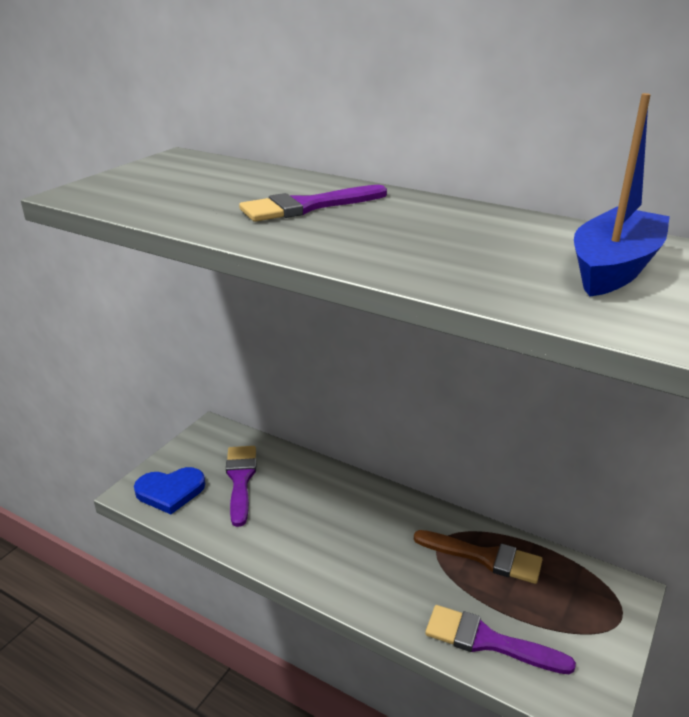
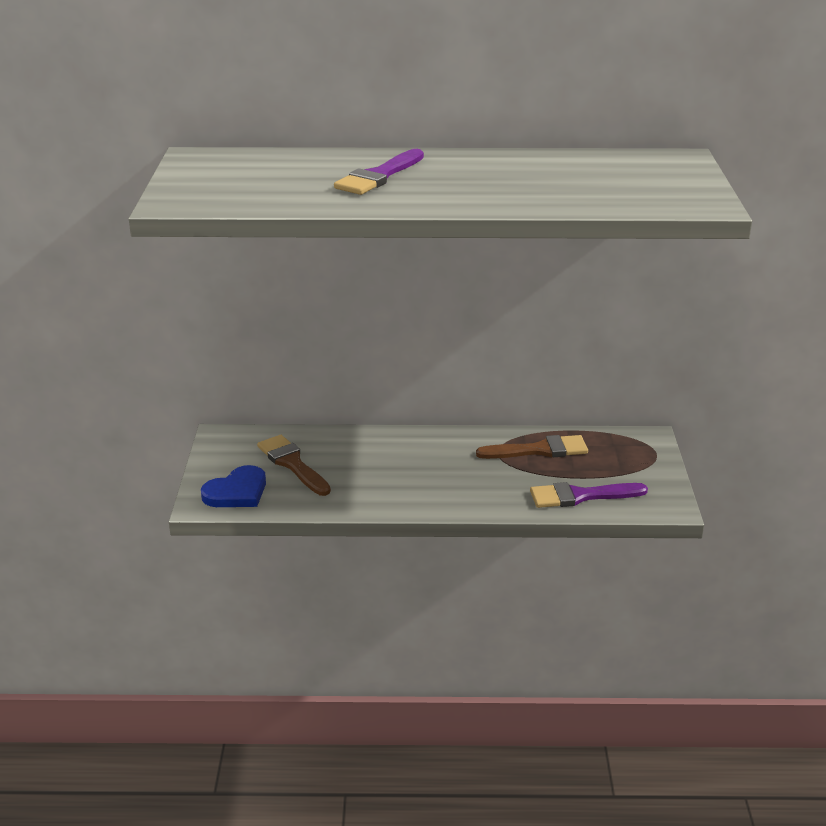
camera: 30 degrees left, 0 degrees up
purple brush [226,446,256,527] -> brown brush [257,435,331,496]
blue boat [574,93,670,296] -> none

